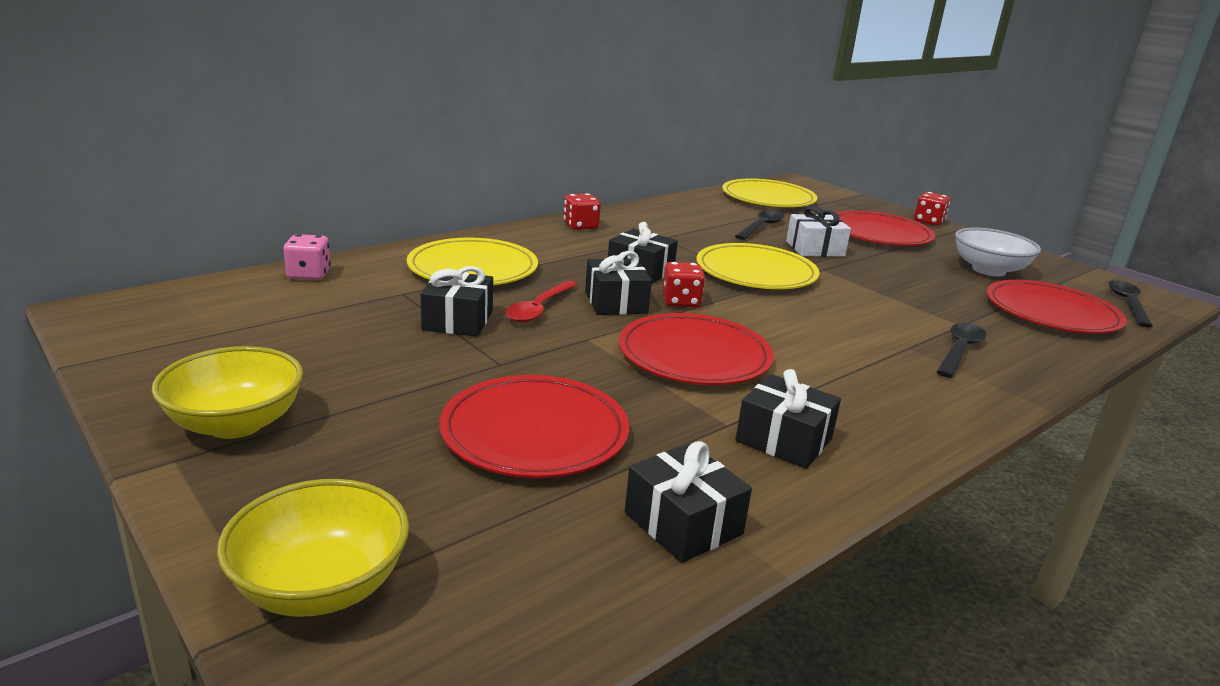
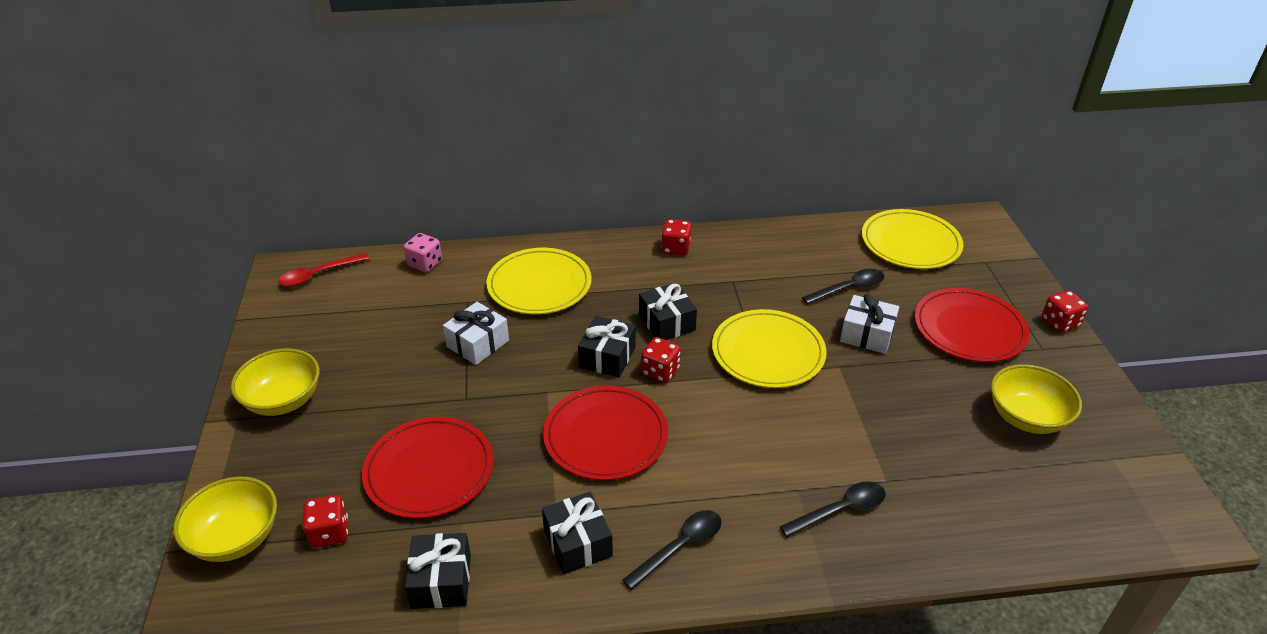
camera: 35 degrees right, 15 degrees up
black gift [421,266,493,337] -> white gift [443,302,509,365]
red spoon [505,281,577,323] -> red spoon moved to [279,253,370,286]
white bowl [955,228,1041,276] -> yellow bowl [991,364,1082,434]
red plate [987,280,1127,334] -> none
black spoon [1108,280,1153,327] -> black spoon moved to [622,510,722,590]
none -> red dice [303,495,348,548]

